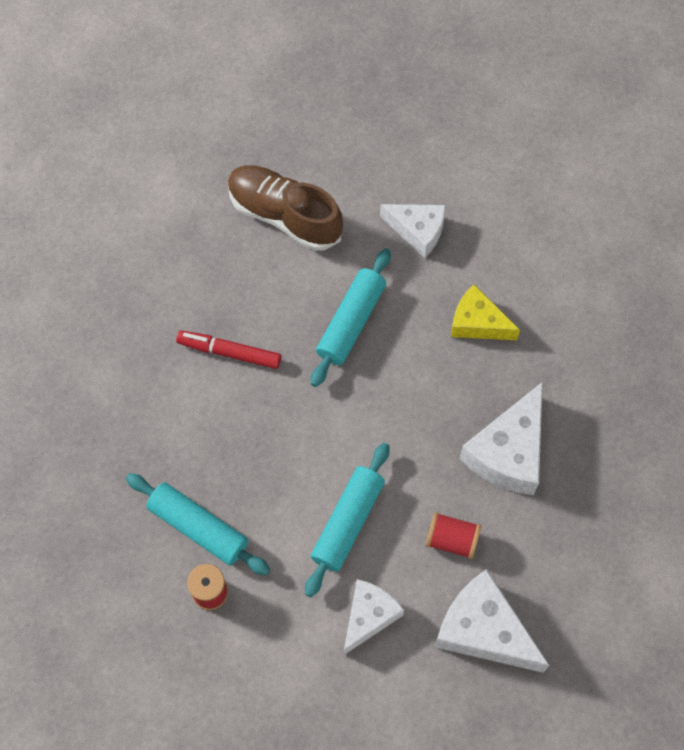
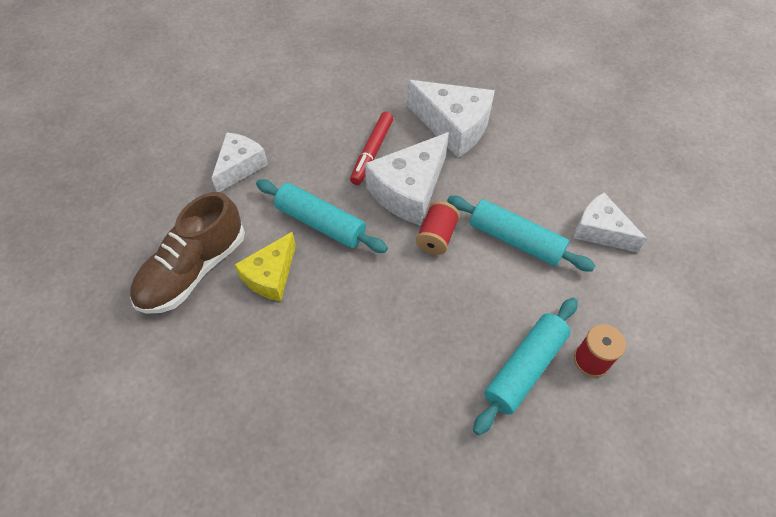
camera: 85 degrees left, 10 degrees down
red marker [176,330,281,369] -> red marker moved to [350,112,393,185]
red spool [425,512,481,559] -> red spool moved to [416,201,460,255]
white cheese [435,569,550,673] -> white cheese moved to [365,132,449,226]
yellow cheese [451,284,520,340] -> yellow cheese moved to [234,232,296,301]

